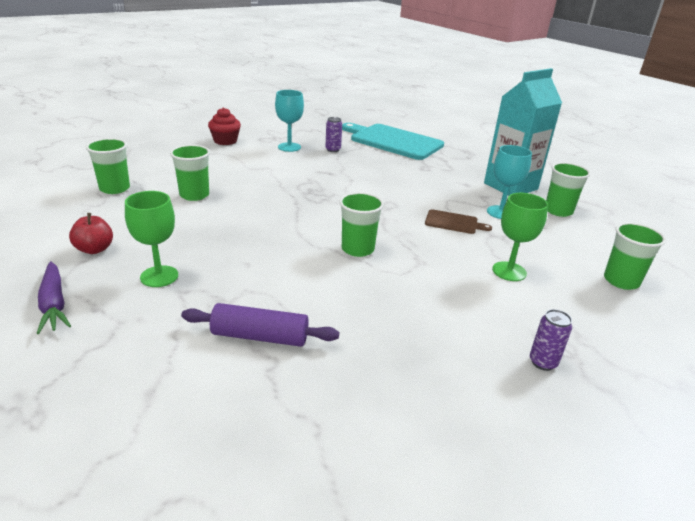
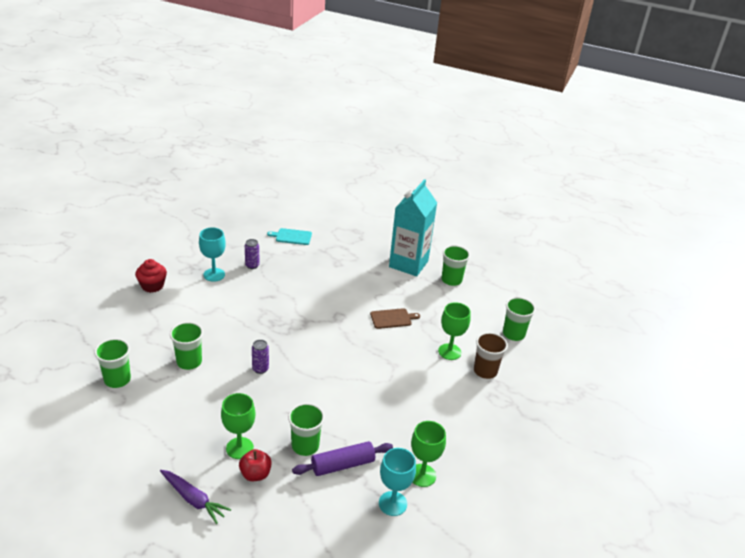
camera: 30 degrees left, 5 degrees up
red apple [69,213,113,254] -> red apple moved to [239,449,272,481]
green cup [339,192,384,257] -> green cup moved to [288,403,325,456]
turquoise cutting board [342,123,444,160] -> turquoise cutting board [267,228,312,245], size x0.45
turquoise goblet [487,145,532,219] -> turquoise goblet moved to [379,448,416,516]
purple can [530,309,572,371] -> purple can moved to [252,340,269,374]
none -> green goblet [411,421,446,487]
none -> brown cup [474,332,508,379]

